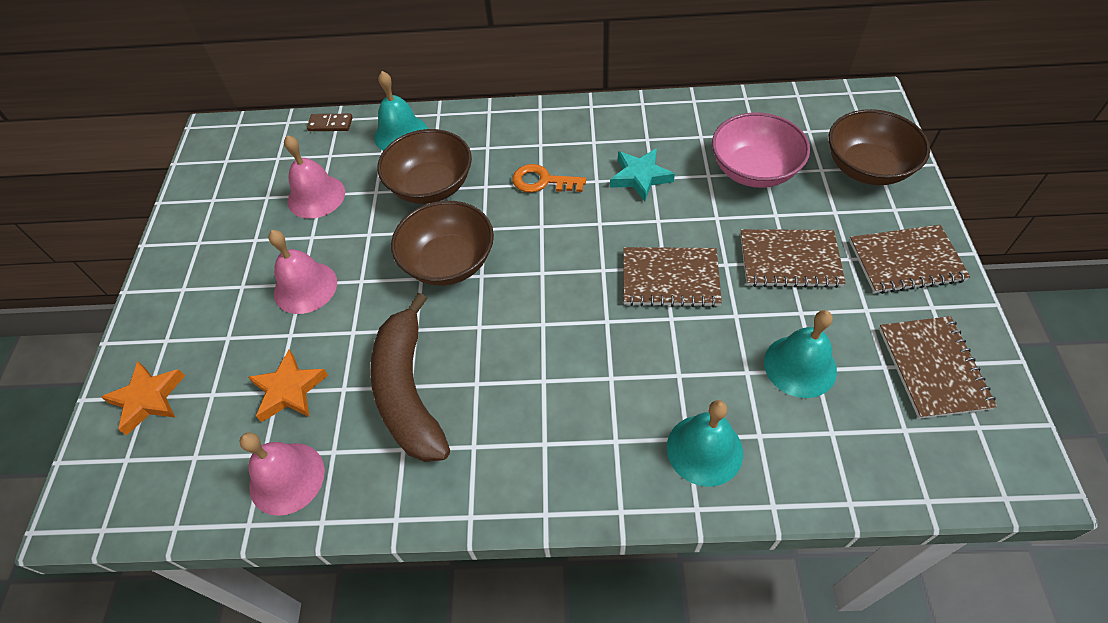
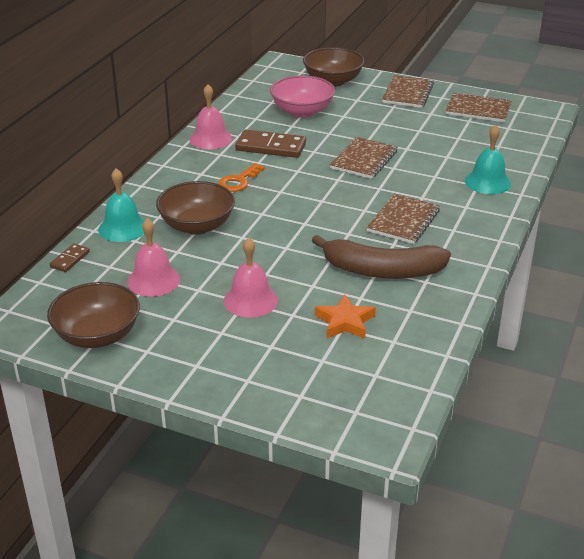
camera: 70 degrees left, 20 degrees down
orange star [101,362,185,436] -> none
pink bell [240,432,325,516] -> pink bell moved to [189,84,232,149]
brown bowl [391,201,494,285] -> brown bowl moved to [47,282,140,348]
turquoise star [610,148,675,201] -> brown domino [235,129,306,158]
brown notebook [740,229,846,288] -> brown notebook moved to [367,194,440,244]
turquoise bell [764,310,837,398] -> none

